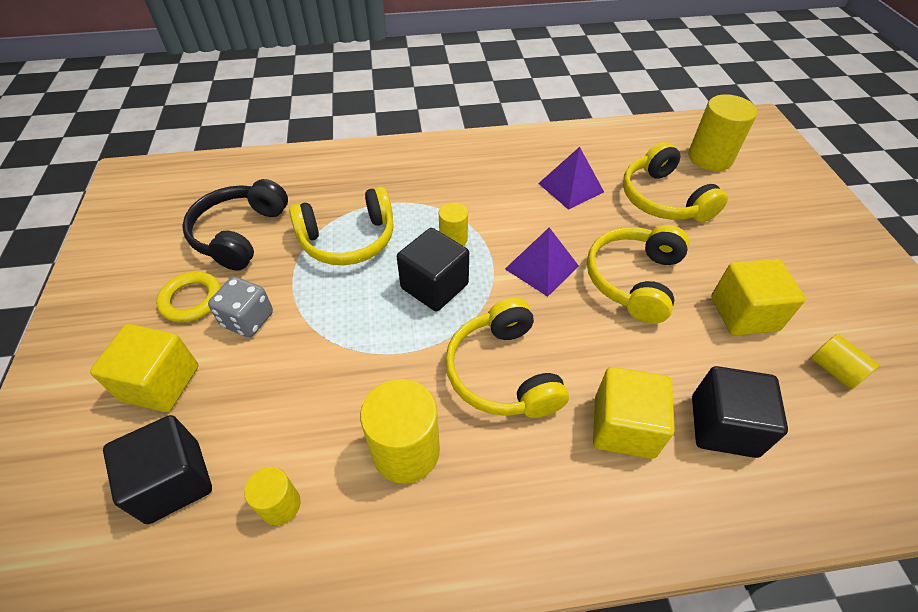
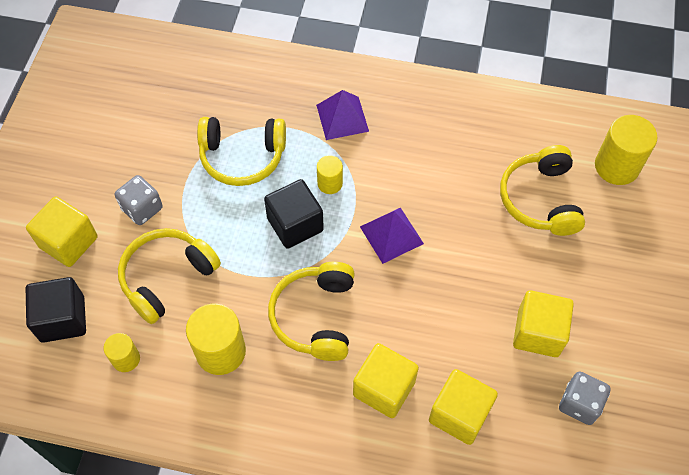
camera: 20 degrees right, 10 degrees up
yellow ring [156,272,221,322] -> none
black headphones [182,179,288,271] -> none
purple pyramid [538,147,604,210] -> purple pyramid moved to [316,90,369,140]
yellow headphones [587,225,689,324] -> yellow headphones moved to [118,228,221,324]
black cube [692,366,788,458] -> yellow cube [429,369,498,445]
yellow cylinder [811,334,880,390] -> grey dice [559,372,611,425]

